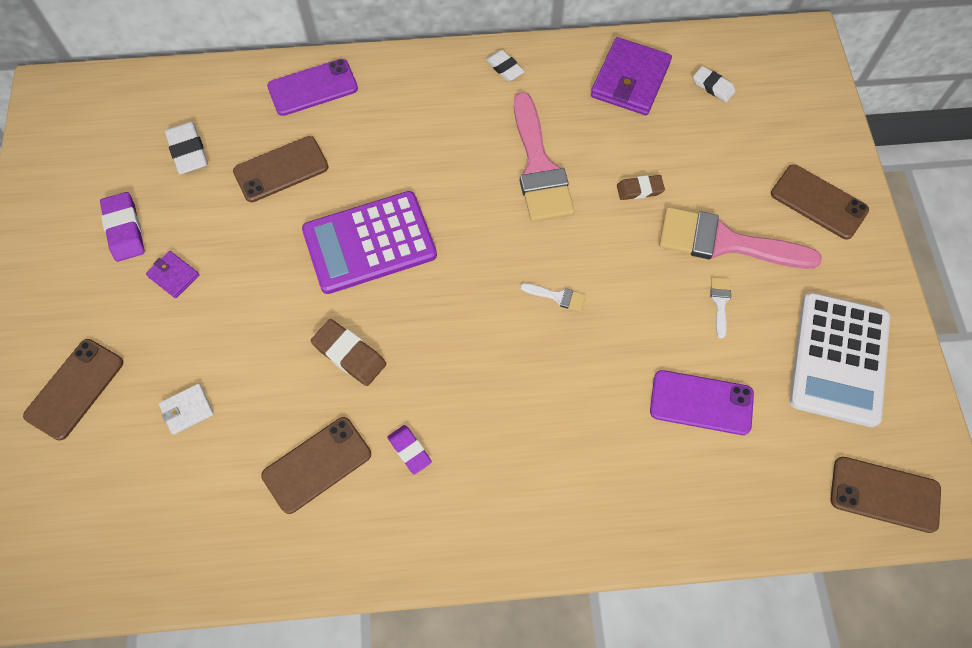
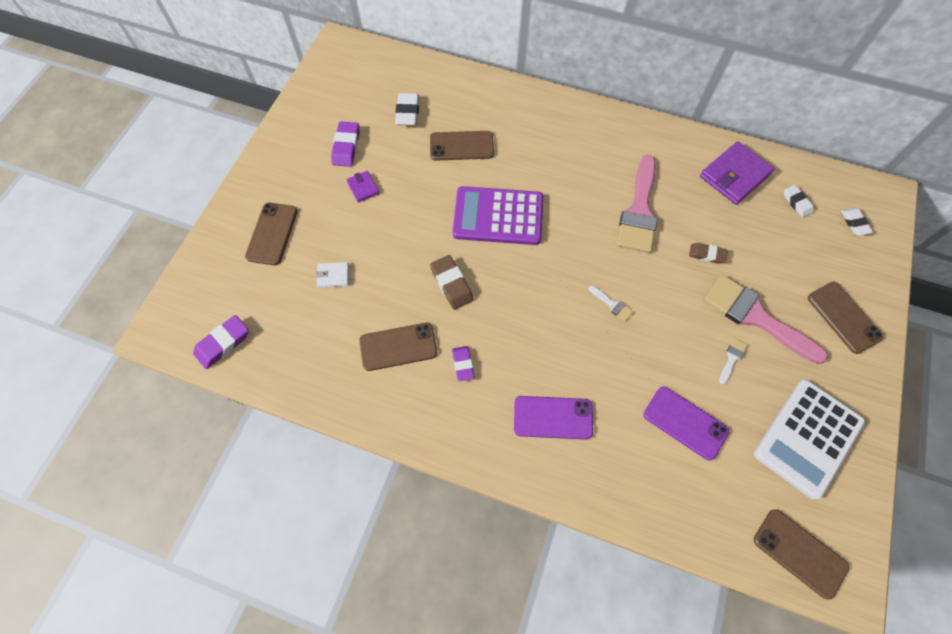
camera: 25 degrees right, 0 degrees up
brown phone [23,339,123,441] -> brown phone turned 45 degrees counterclockwise [245,203,298,265]
purple phone [267,59,358,116] -> purple phone moved to [514,396,593,440]
white eraser [486,50,525,81] -> white eraser moved to [841,208,873,236]
none -> purple eraser [193,315,249,369]

